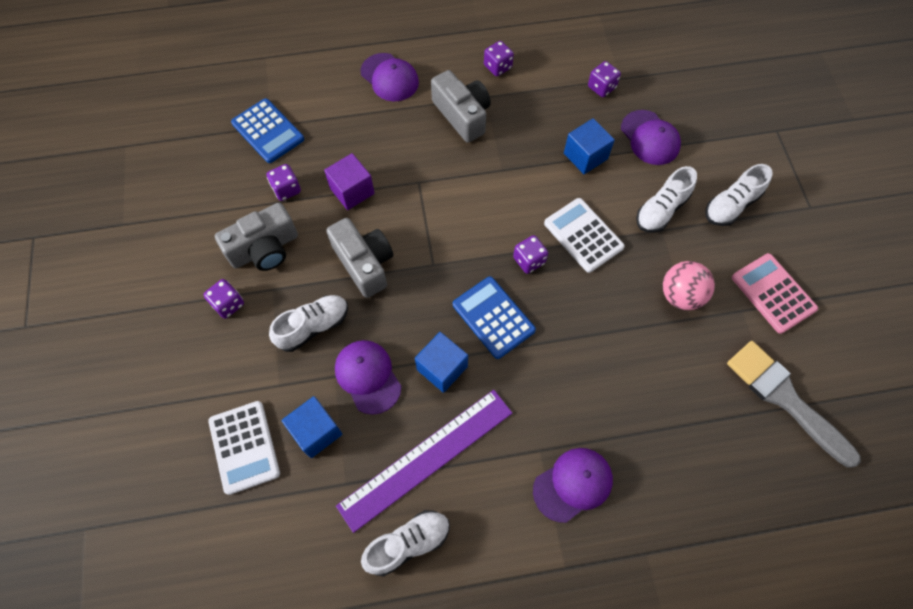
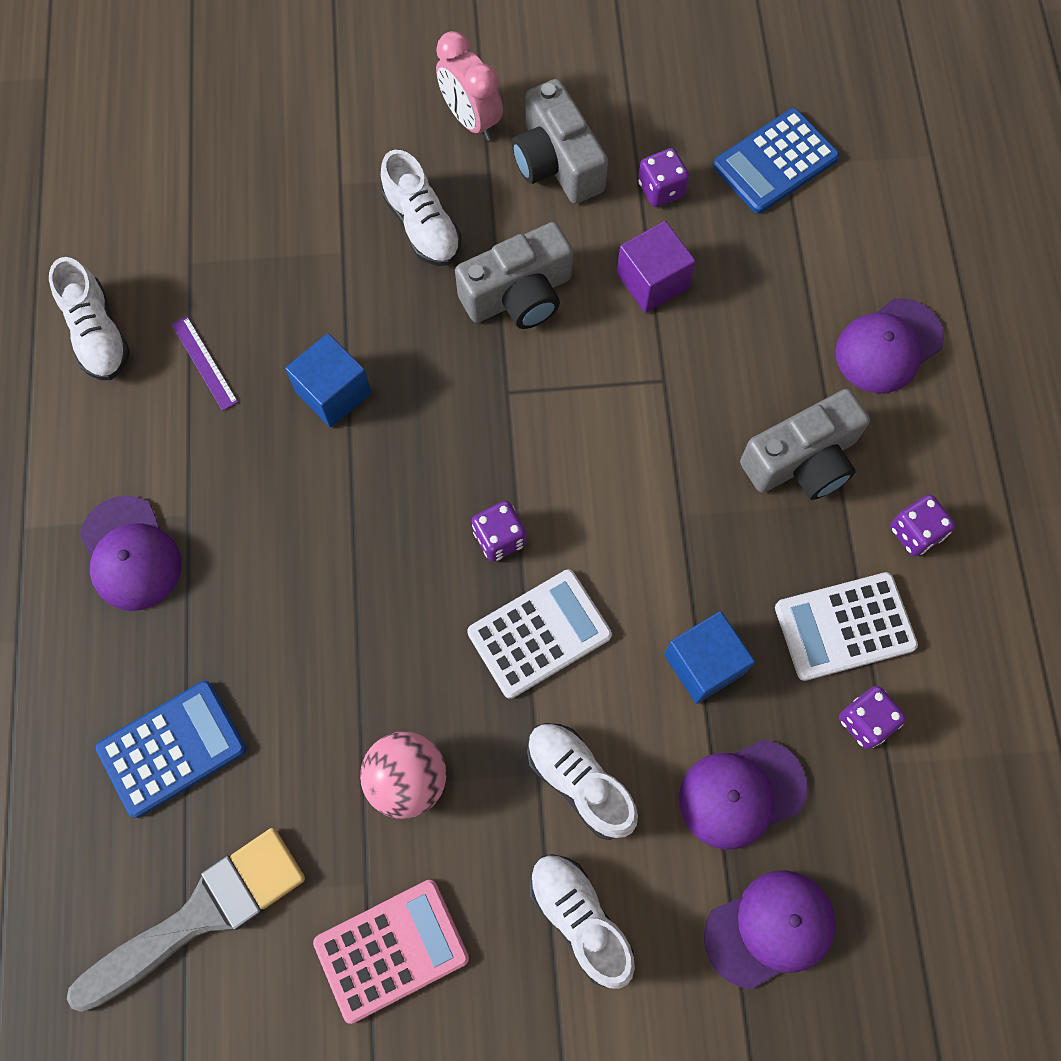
camera: 95 degrees right, 5 degrees up
purple dice [204,279,244,319] -> pink clock [436,31,503,140]
white calculator [208,401,280,495] -> white calculator moved to [775,572,918,681]
blue cube [282,396,342,458] -> none
purple cap [335,340,402,415] -> purple cap moved to [704,870,836,989]
purple ruler [336,390,512,533] -> purple ruler [172,316,238,411], size x0.41
blue calculator [453,277,536,359] -> blue calculator moved to [96,681,246,818]

